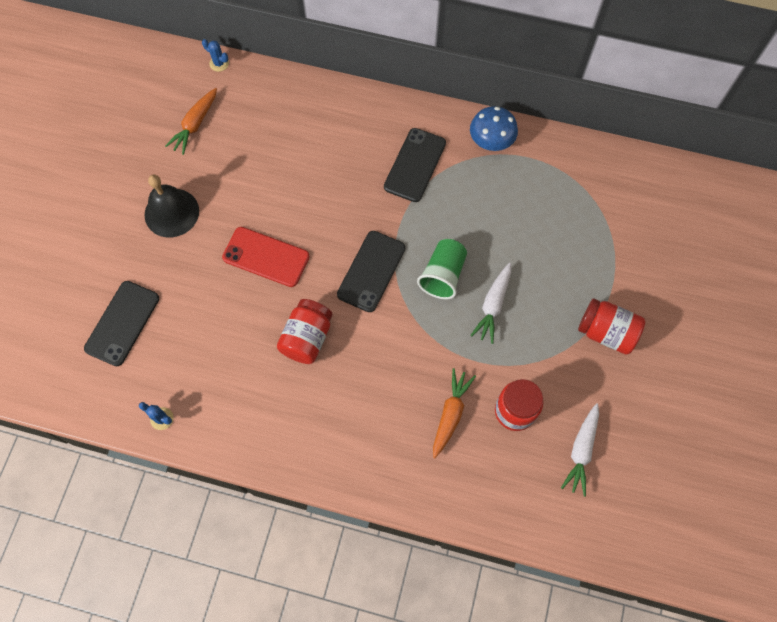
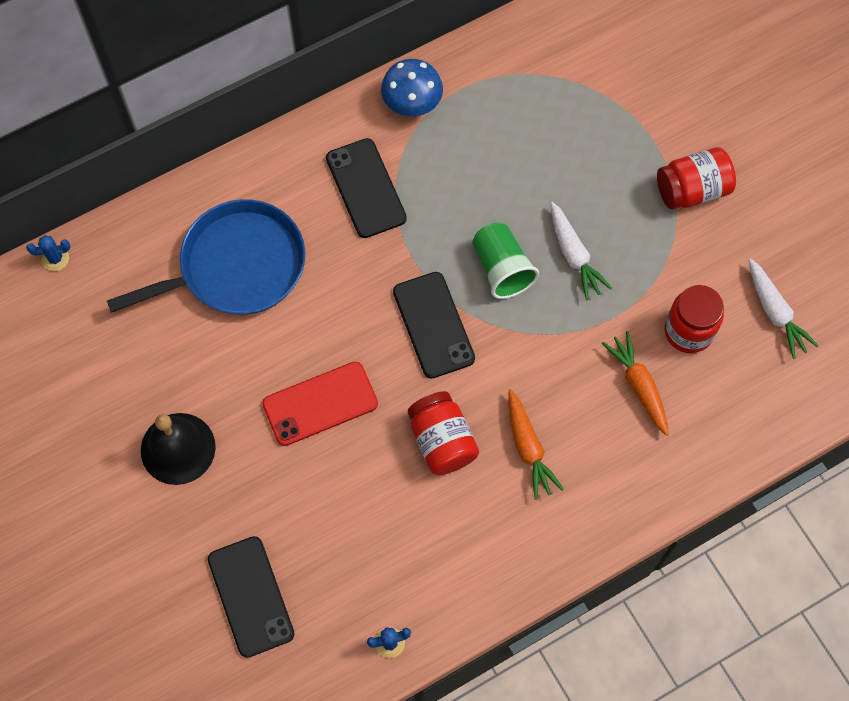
camera: 45 degrees left, 0 degrees up
orange carrot [165,88,217,155] -> orange carrot moved to [508,389,564,500]
none -> blue pan [107,199,305,315]

